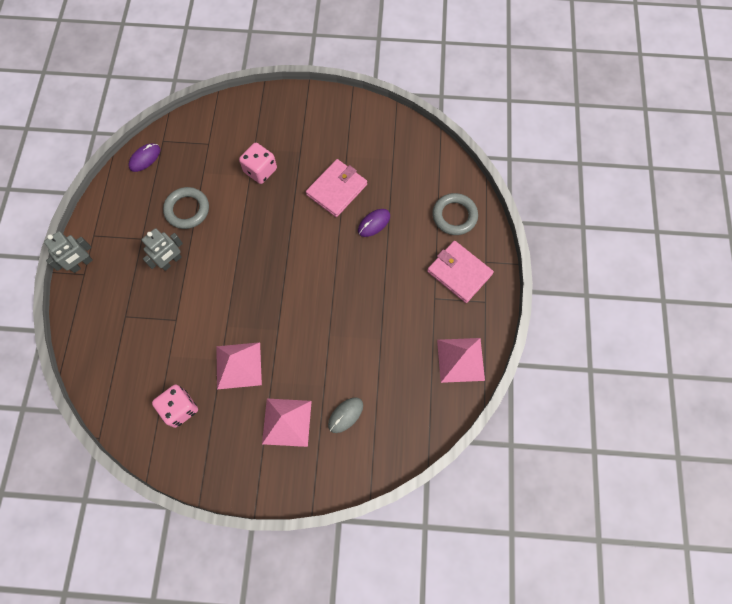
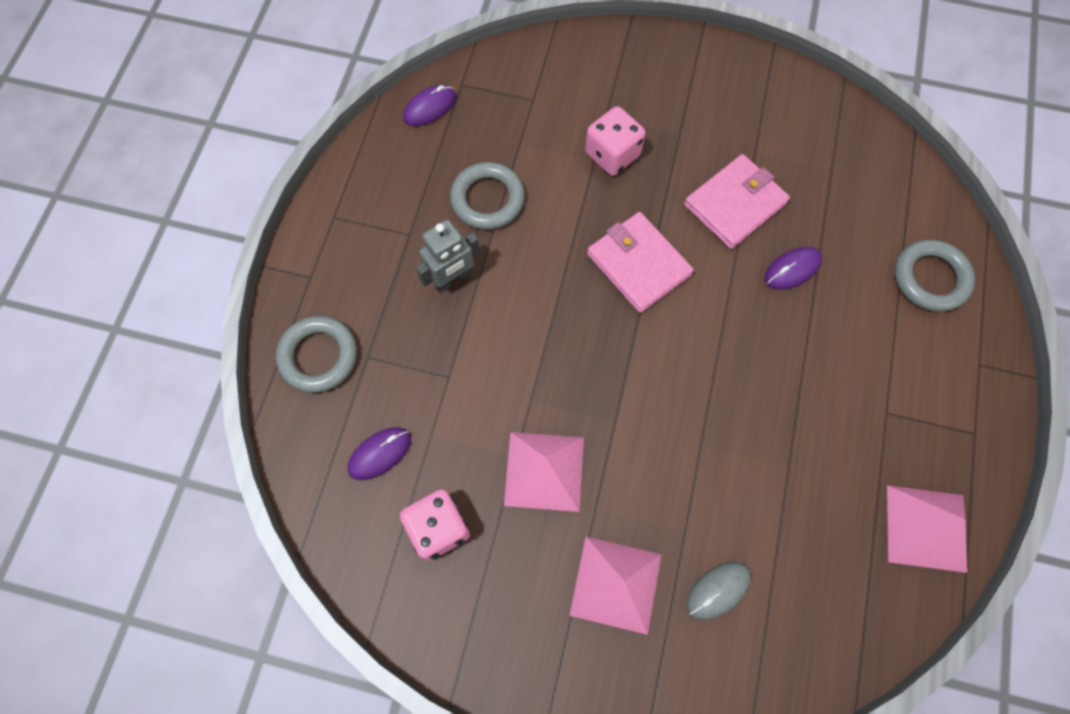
camera: 10 degrees right, 0 degrees up
grey robot [44,231,93,273] -> none
pink wallet [427,241,494,303] -> pink wallet moved to [587,212,694,313]
none -> grey ring [276,316,357,393]
none -> purple mouse [348,427,411,480]

